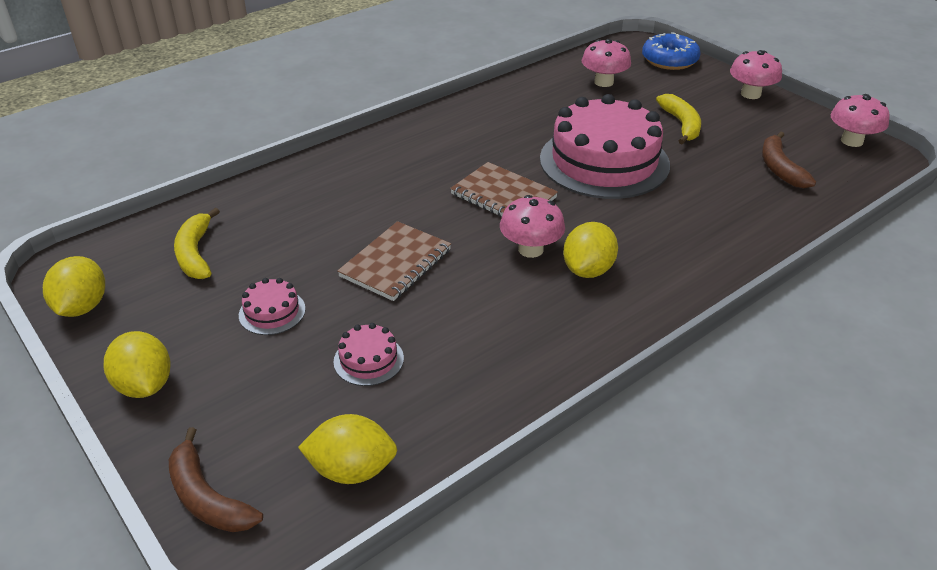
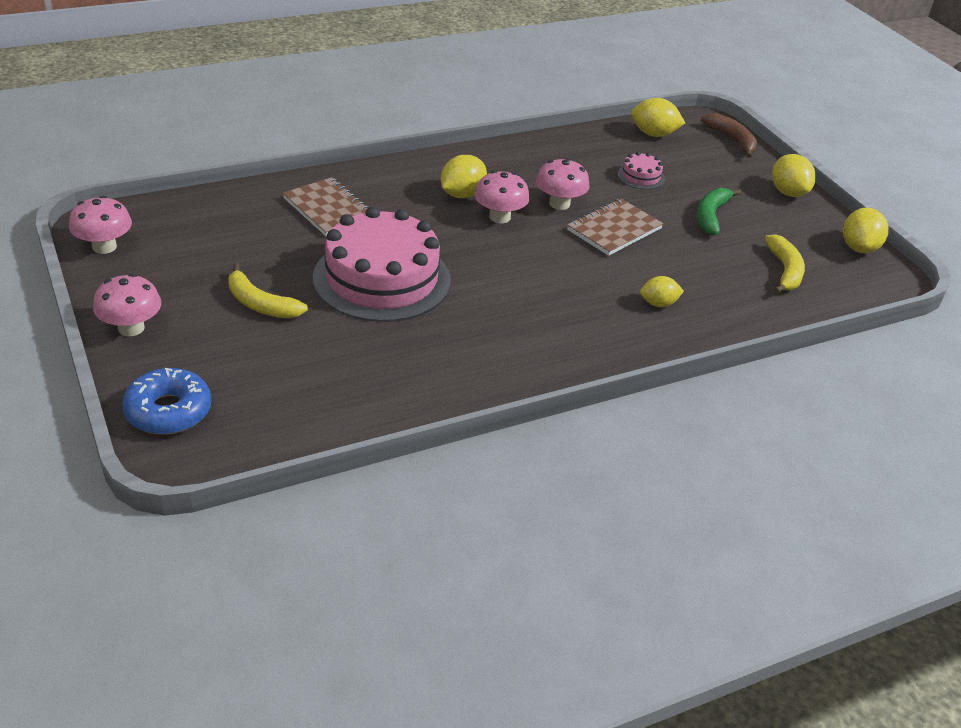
camera: 170 degrees left, 0 degrees up
pink cake [239,278,306,335] -> green banana [697,188,742,235]
brown notebook [450,162,558,217] -> brown notebook moved to [283,177,369,237]
pink mushroom [582,39,631,87] -> pink mushroom moved to [536,158,589,210]
yellow banana [656,94,701,144] -> yellow banana turned 60 degrees counterclockwise [228,263,308,318]
brown banana [762,132,816,188] -> none
none -> yellow lemon [640,276,684,307]

